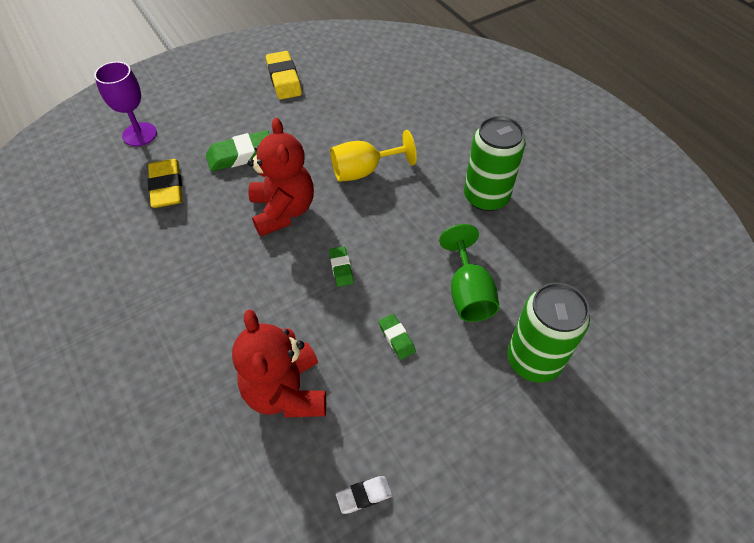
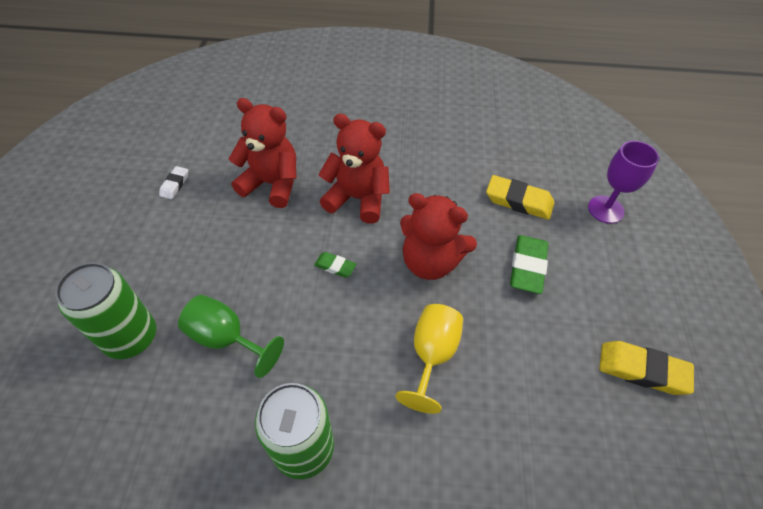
camera: 125 degrees right, 0 degrees up
green eraser [378,314,416,360] -> none
none -> red teddy bear [318,114,390,224]

